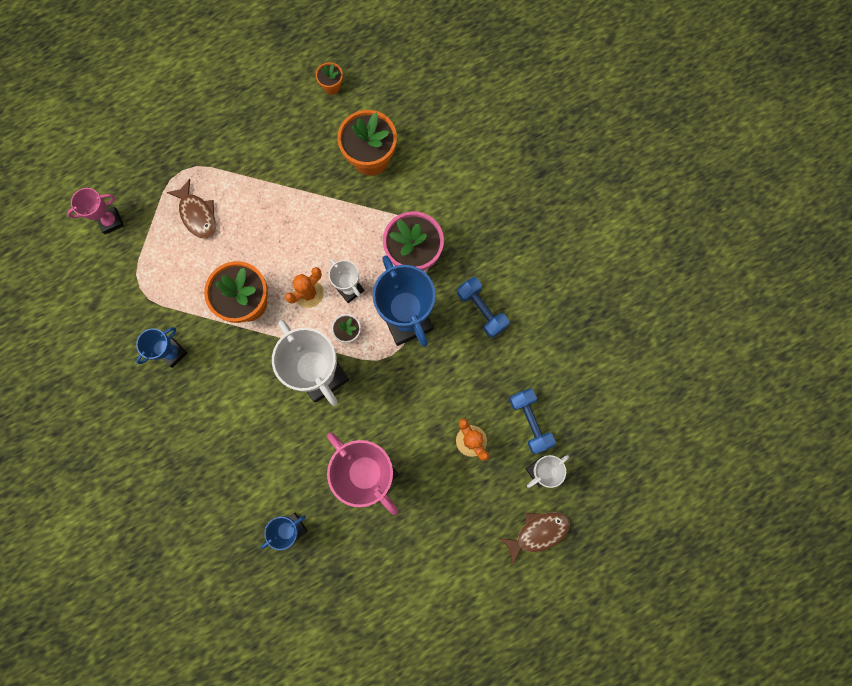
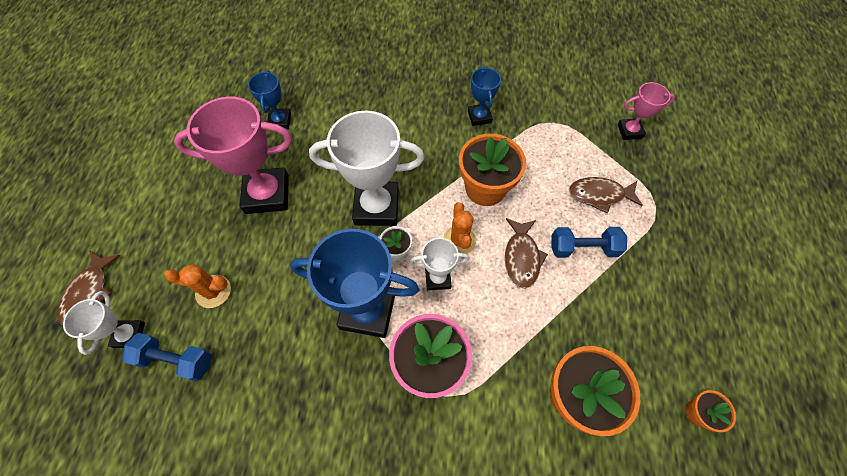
camera: 125 degrees right, 15 degrees down
pink trophy [67,188,124,234] -> pink trophy turned 75 degrees clockwise [618,82,675,140]
blue dumbbell [457,277,509,338] -> blue dumbbell moved to [551,227,627,258]
none -> brown fish [505,218,548,289]

